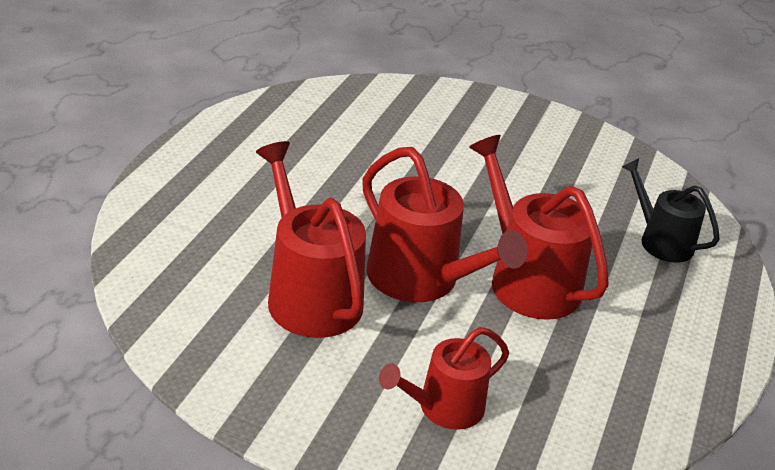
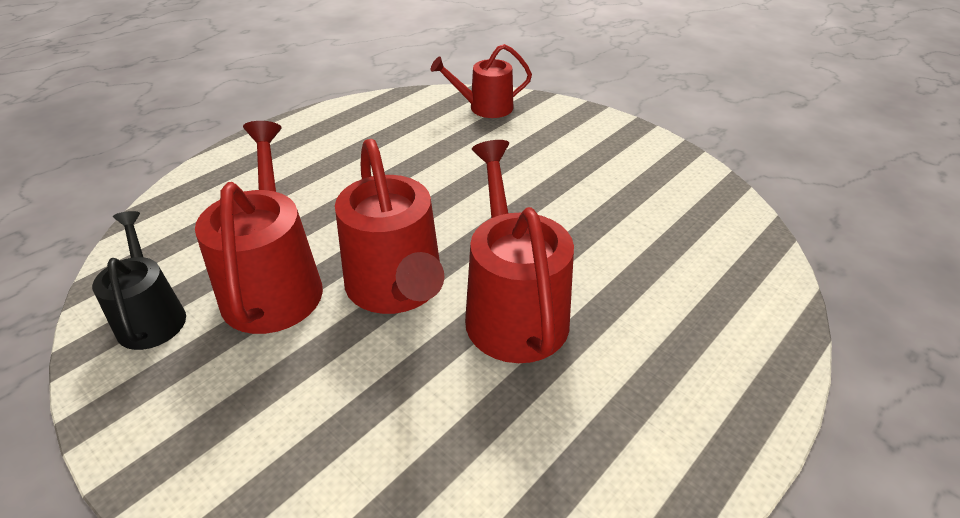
camera: 25 degrees right, 5 degrees up
red watering can [379,327,509,430] -> red watering can moved to [430,44,532,118]
black watering can [622,158,720,263] -> black watering can moved to [92,211,186,350]

